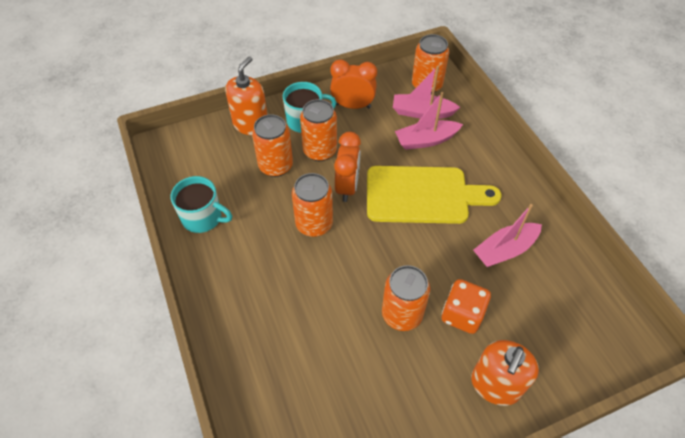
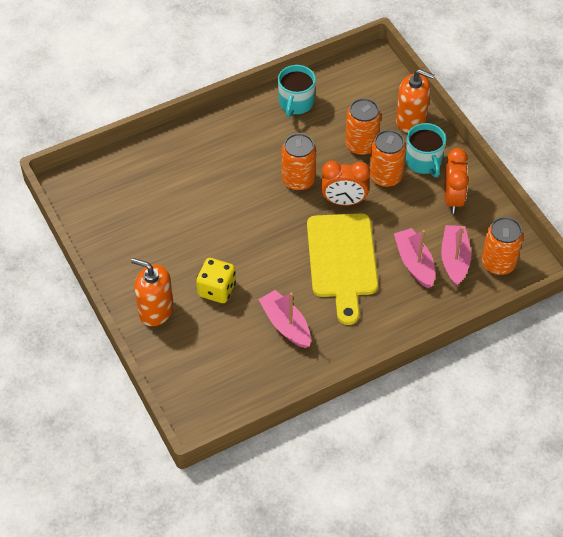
camera: 85 degrees right, 0 degrees up
orange can [382,265,430,331] -> none
orange dice [442,279,491,334] -> yellow dice [196,258,236,303]

